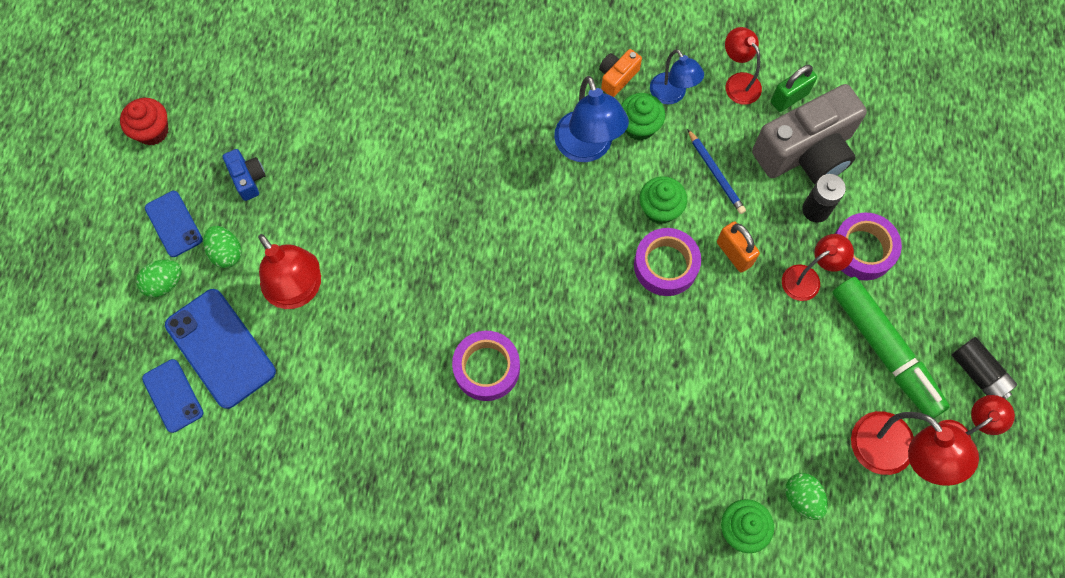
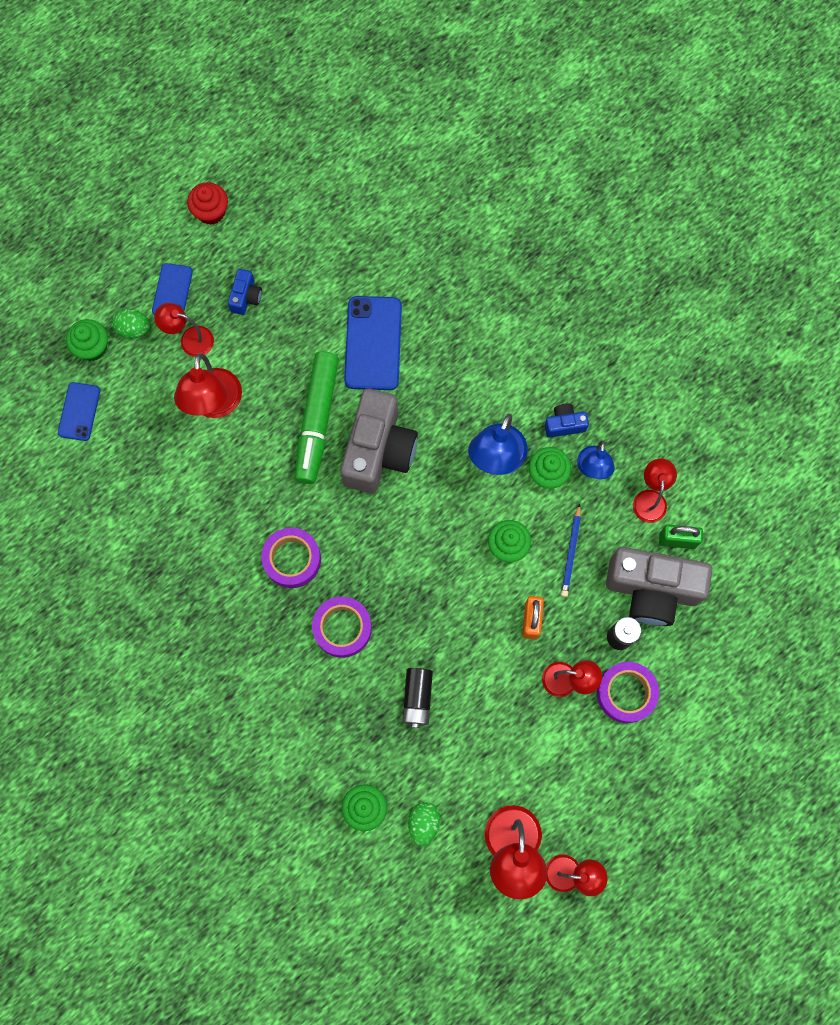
camera: 40 degrees right, 5 degrees up
blue phone [165,289,276,409] -> blue phone moved to [344,296,402,390]
green egg [203,226,242,268] -> red lamp [155,303,214,357]
orange camera [599,49,642,97] -> blue camera [545,404,589,438]
purple tape [634,228,701,296] -> purple tape moved to [312,597,372,658]
green marker [832,277,950,418] -> green marker moved to [295,351,339,484]
black battery [952,337,1017,399] -> black battery moved to [402,668,433,728]
none -> green cupcake [66,319,108,361]
none -> grey camera [340,388,418,493]

